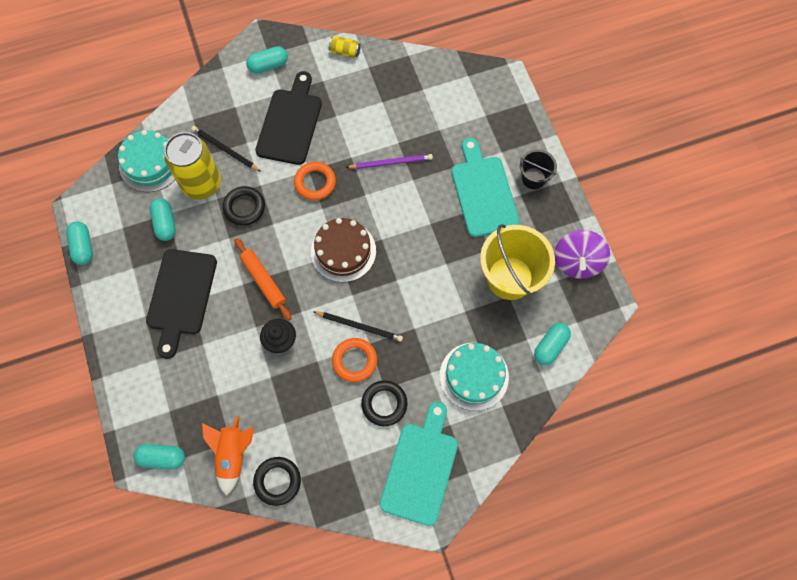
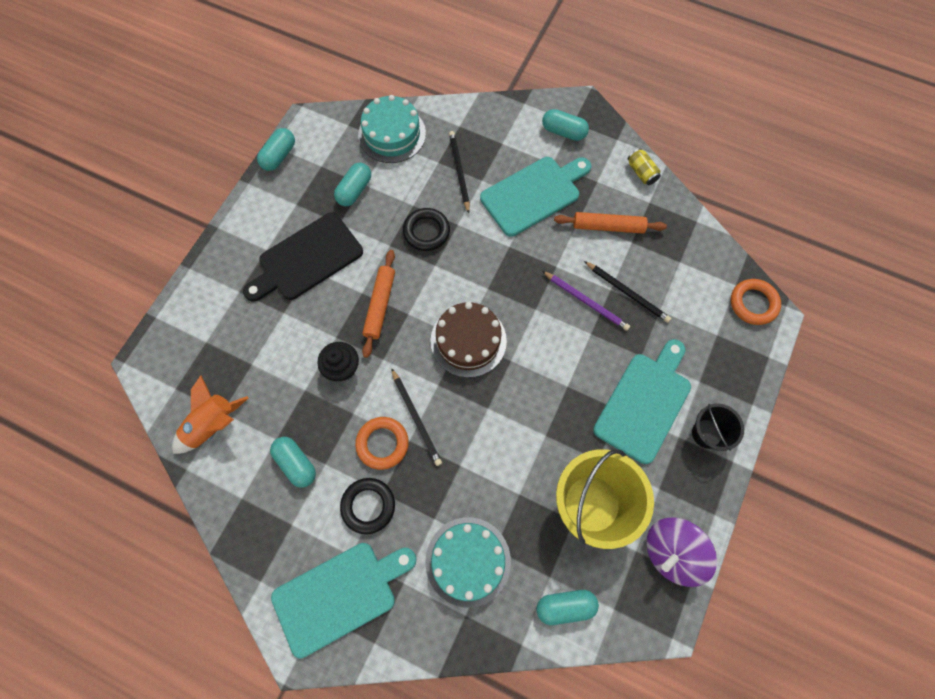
camera: 45 degrees right, 0 degrees up
turquoise capsule [133,444,185,470] -> turquoise capsule moved to [270,437,316,488]
yellow can [164,132,221,200] -> none
black ring [253,457,301,506] -> none
black cutting board [255,71,322,165] -> turquoise cutting board [480,157,591,237]
orange ring [294,162,336,200] -> orange ring moved to [731,279,781,325]
none -> orange rolling pin [554,212,667,234]
none -> black pencil [584,261,671,323]

